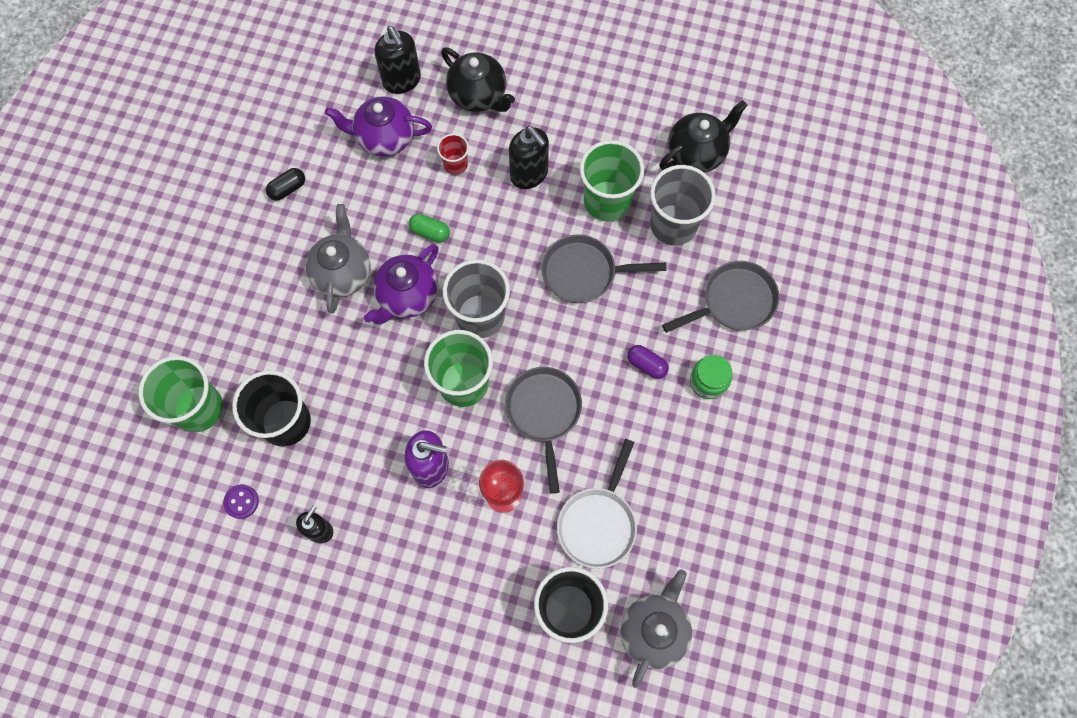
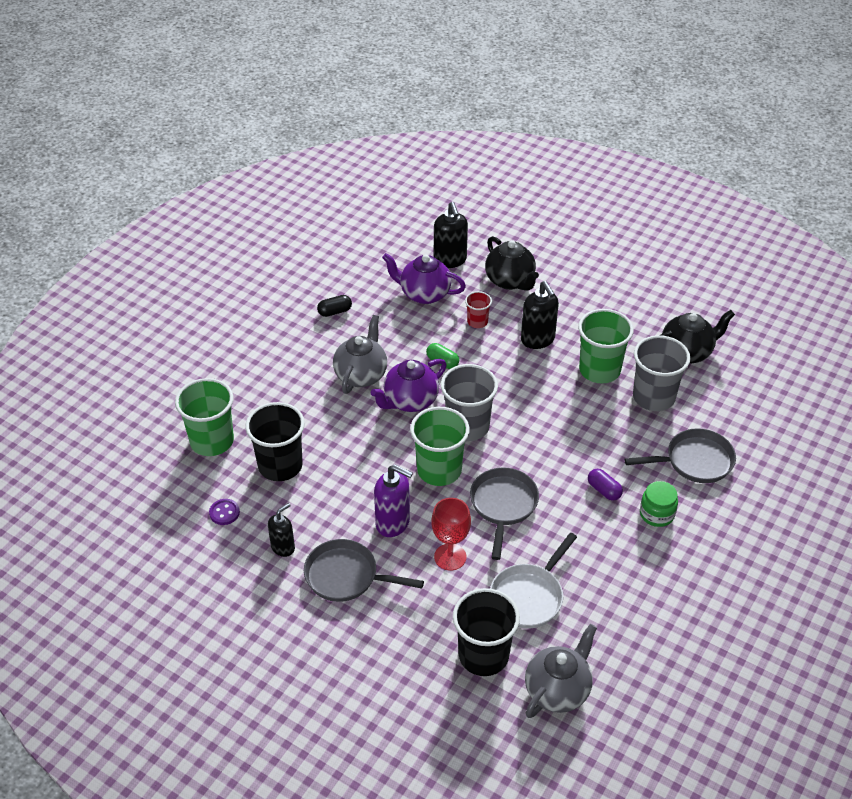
camera: 15 degrees right, 25 degrees down
grey pan [541,234,666,303] -> grey pan moved to [304,539,424,602]

